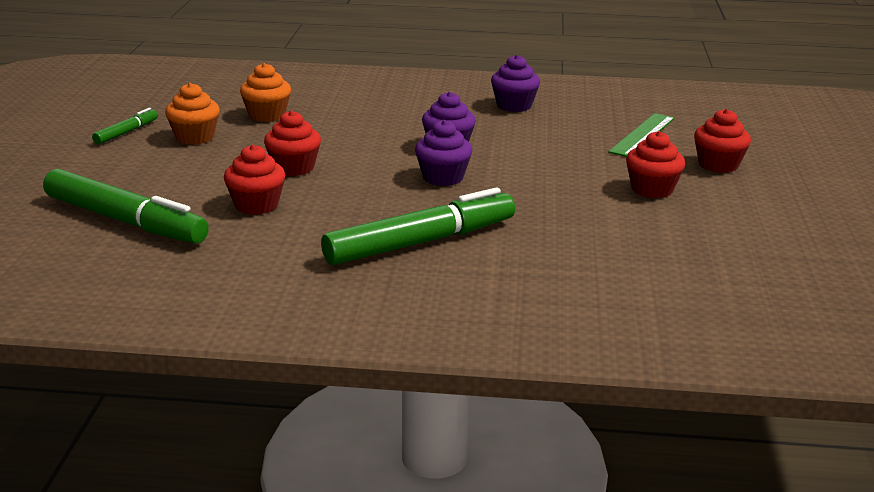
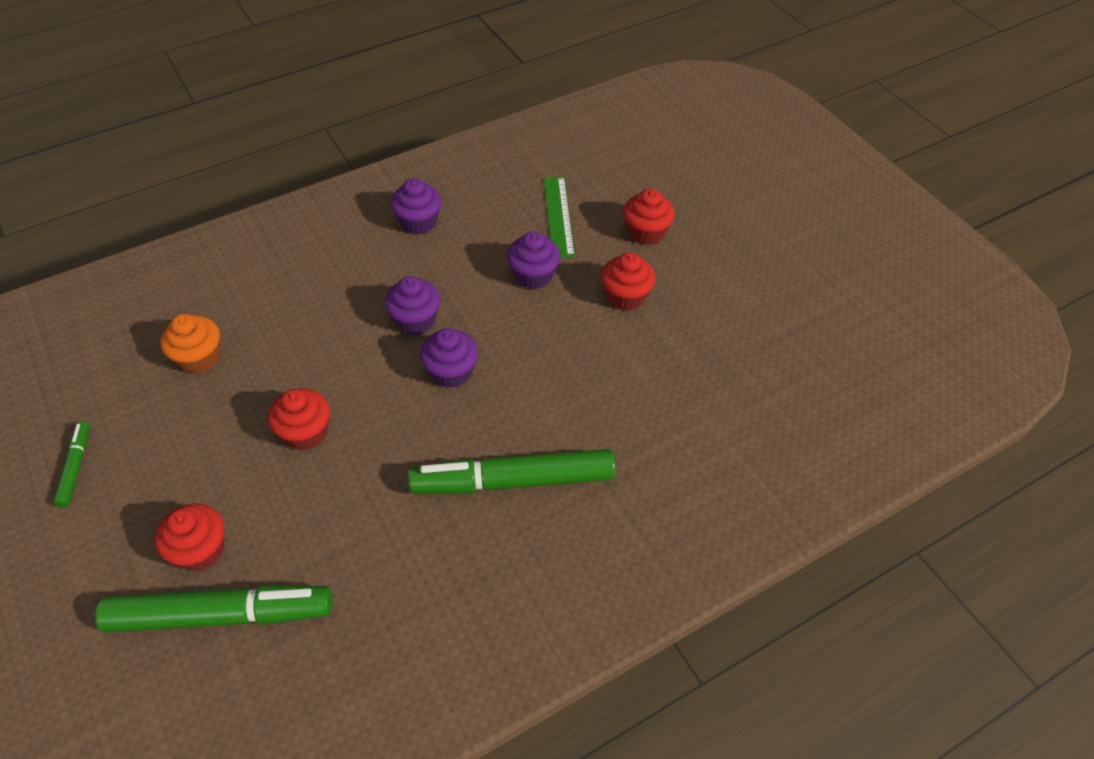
camera: 35 degrees left, 25 degrees up
orange cupcake [165,83,220,145] -> none
red cupcake [224,144,285,215] -> red cupcake moved to [155,503,224,571]
green marker [321,187,515,265] -> green marker turned 120 degrees counterclockwise [408,449,615,494]
none -> purple cupcake [507,231,560,289]

